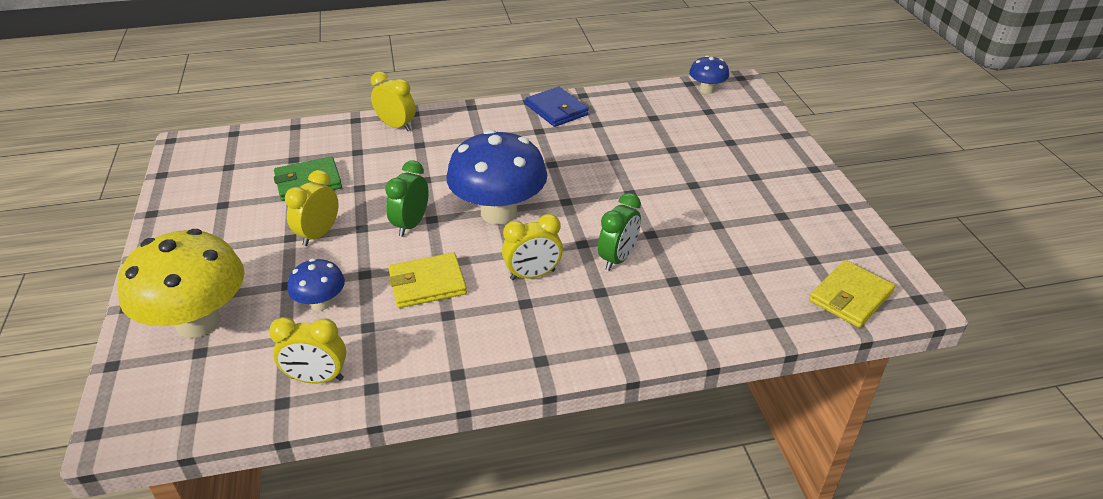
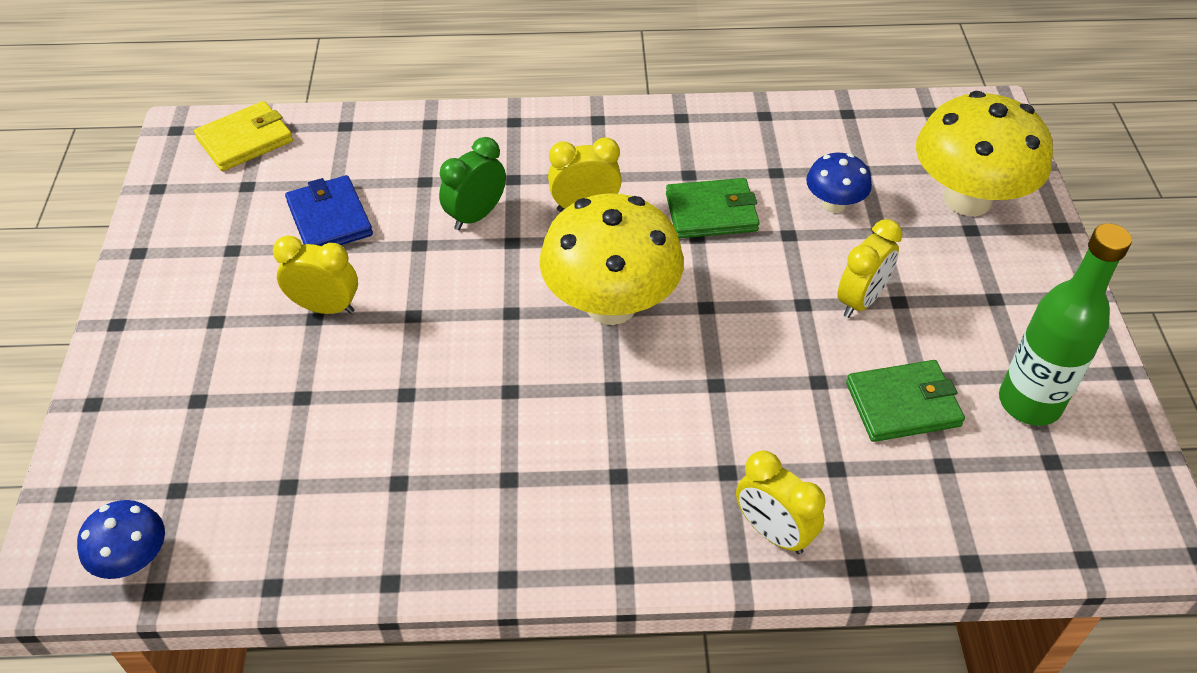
camera: 170 degrees left, 10 degrees up
yellow clock [269,317,346,384] -> yellow clock moved to [273,235,358,314]
green clock [385,160,429,236] -> none
yellow wallet [388,253,467,308] -> green wallet [666,178,760,238]
blue mushroom [446,129,547,224] -> yellow mushroom [539,193,684,325]
blue wallet [525,87,589,127] -> blue wallet moved to [285,175,373,246]
none -> green bottle [999,223,1132,426]

